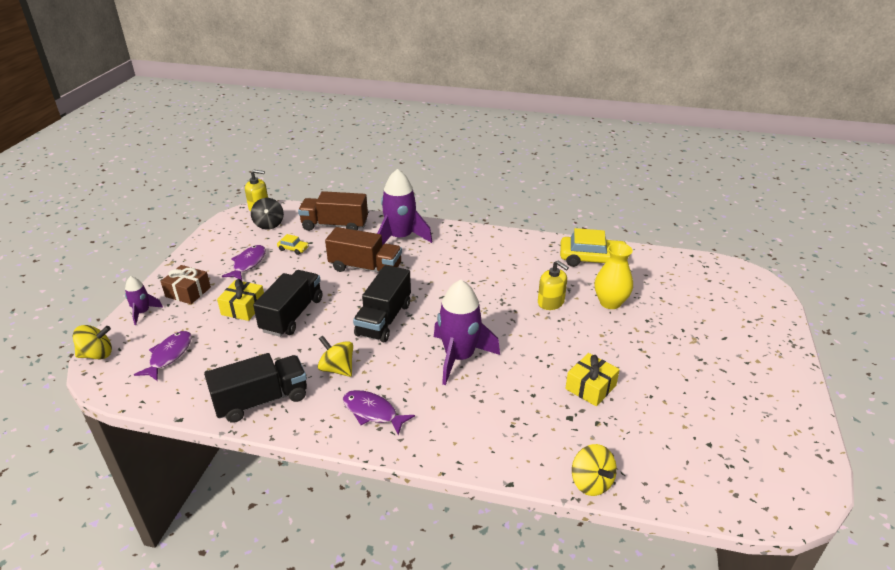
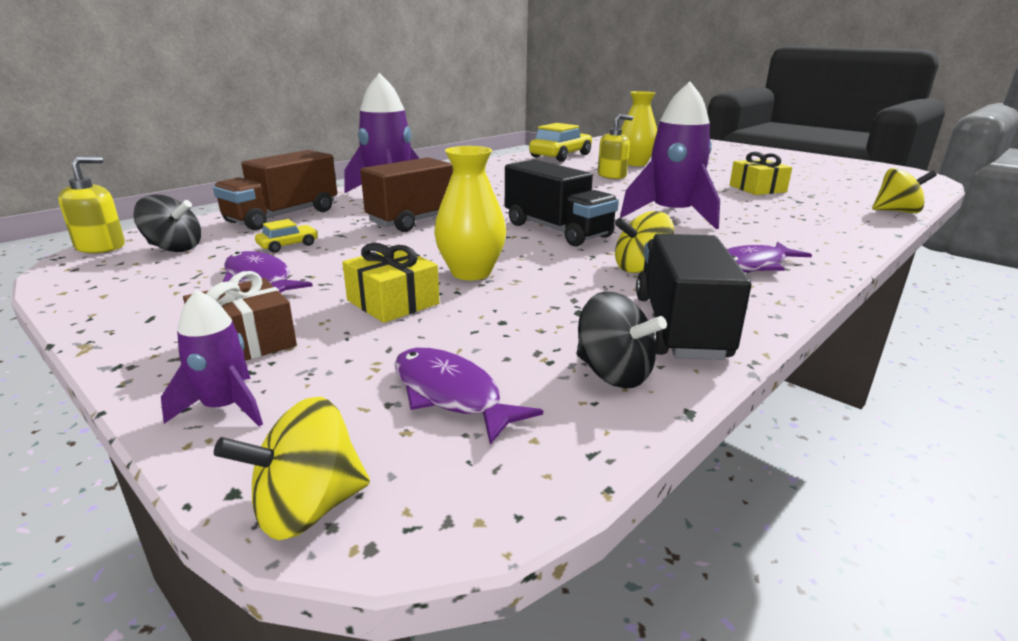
camera: 60 degrees left, 10 degrees down
yellow spinning top [73,325,112,359] -> yellow spinning top turned 135 degrees counterclockwise [214,397,370,540]
black truck [253,270,322,337] -> yellow vase [434,146,506,280]
none -> black spinning top [577,292,667,388]

